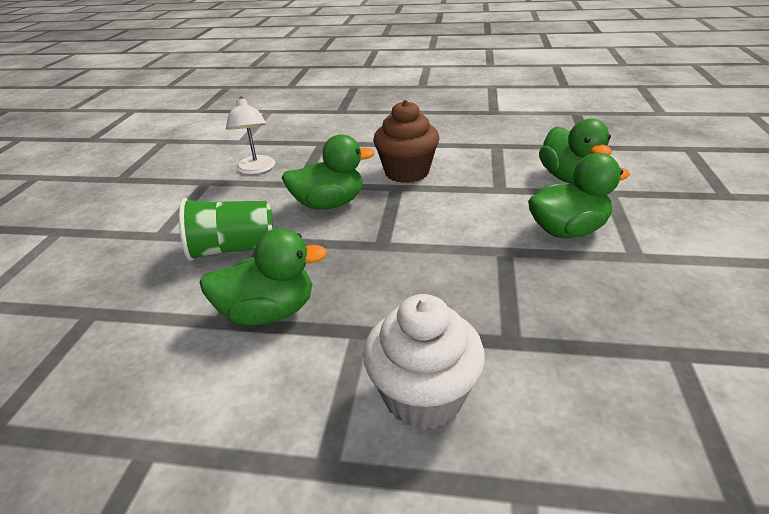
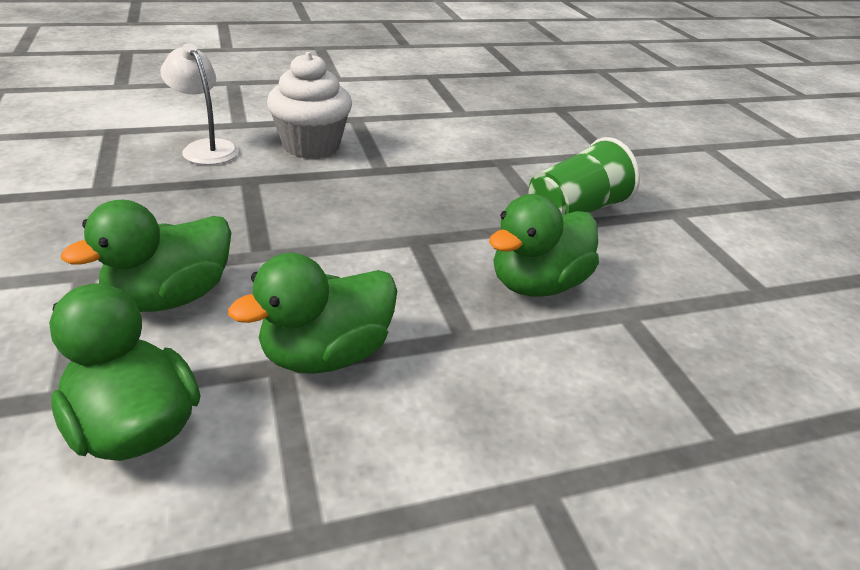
camera: 150 degrees right, 0 degrees up
green duck [199,228,327,325] -> green duck moved to [228,253,397,374]
white lamp [226,96,275,174] -> white lamp moved to [160,43,239,165]
brown cupcake [373,100,439,183] -> none

